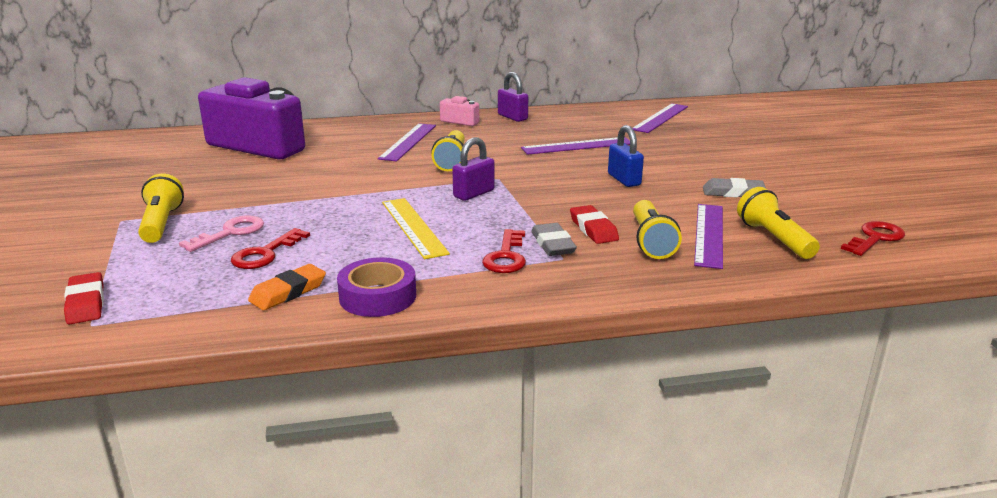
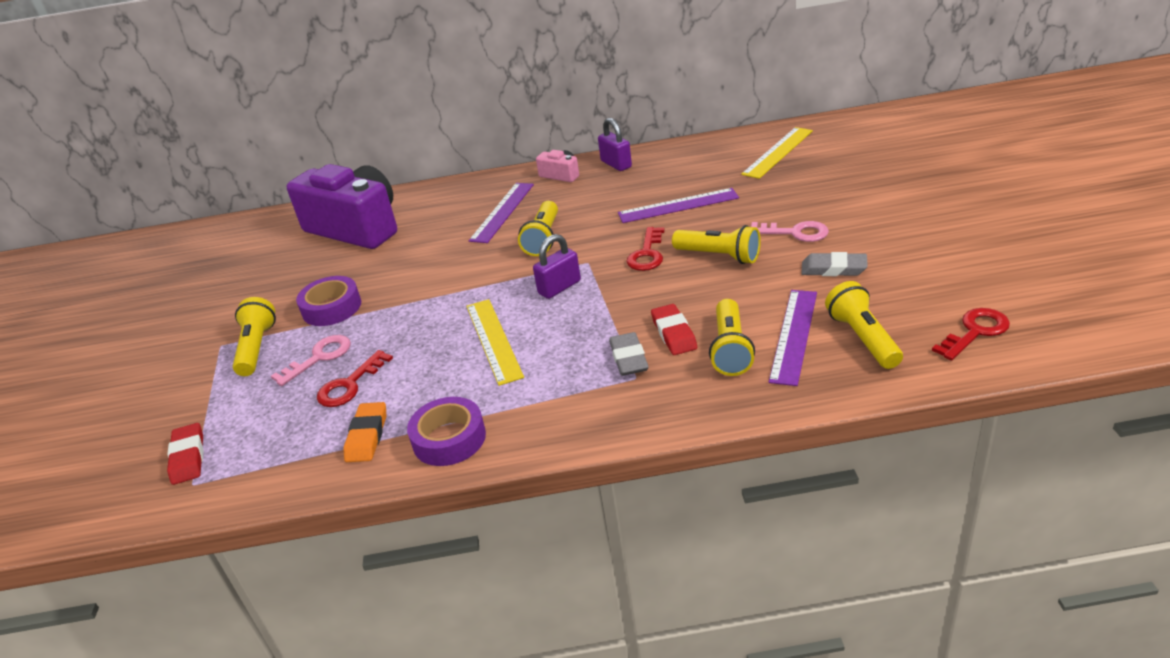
camera: 10 degrees right, 10 degrees up
orange eraser [248,264,326,310] -> orange eraser turned 45 degrees counterclockwise [343,402,387,462]
red key [482,229,526,273] -> red key moved to [626,227,665,271]
blue padlock [608,125,644,187] -> yellow flashlight [672,225,761,264]
purple ruler [632,103,688,133] -> yellow ruler [741,127,813,179]
none -> purple tape [296,276,361,326]
none -> pink key [751,221,829,242]

